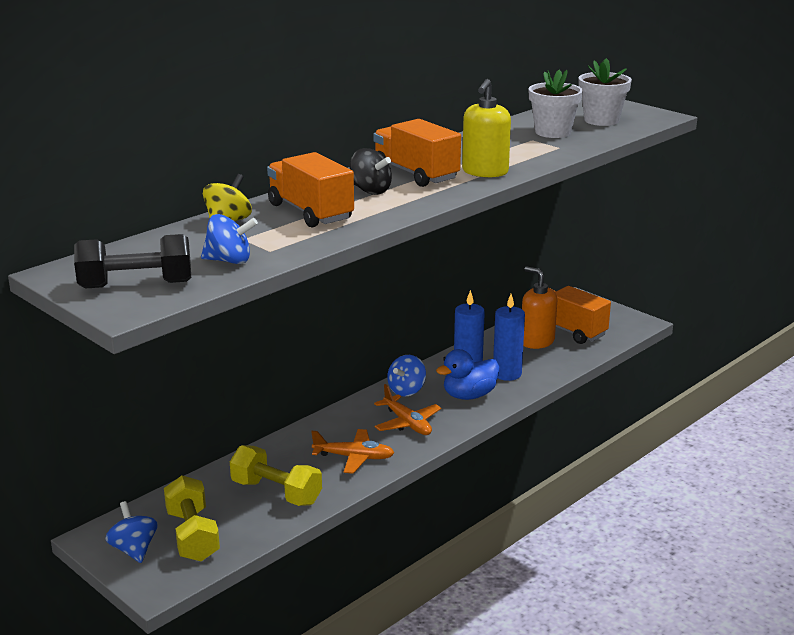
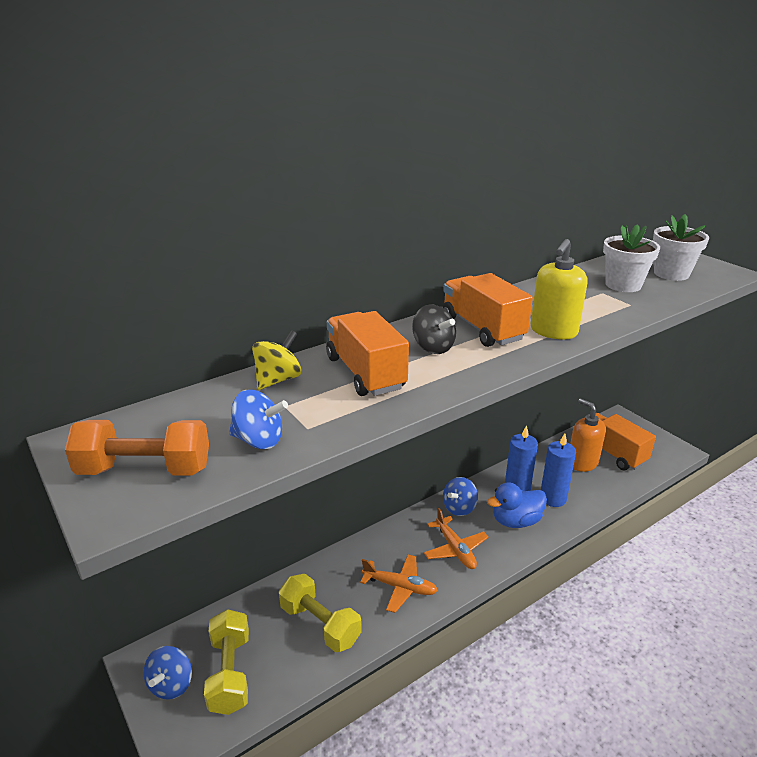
camera: 10 degrees right, 5 degrees up
black dumbbell [74,234,191,289] -> orange dumbbell [65,420,209,475]
blue spinning top [105,501,158,563] -> blue spinning top turned 150 degrees counterclockwise [144,646,192,700]

